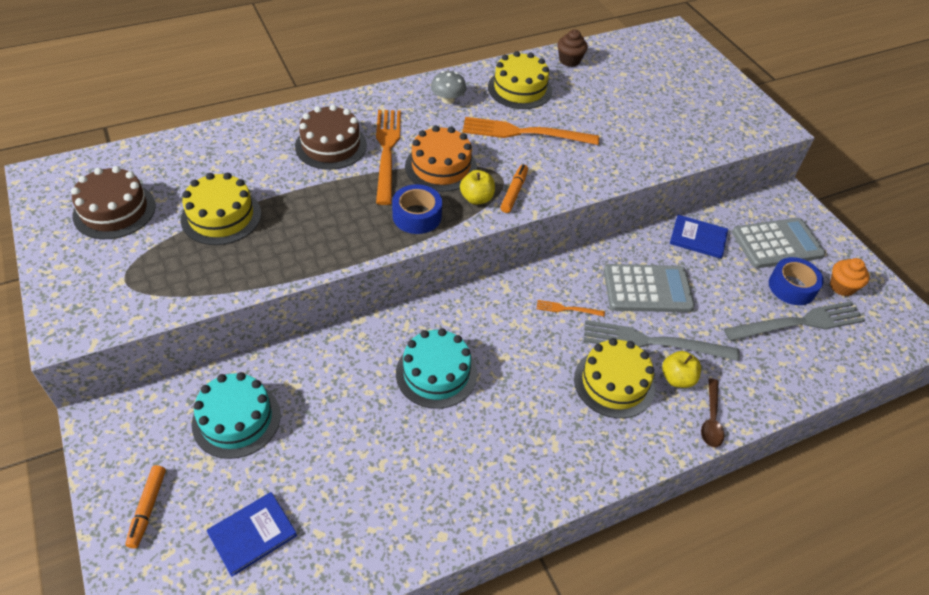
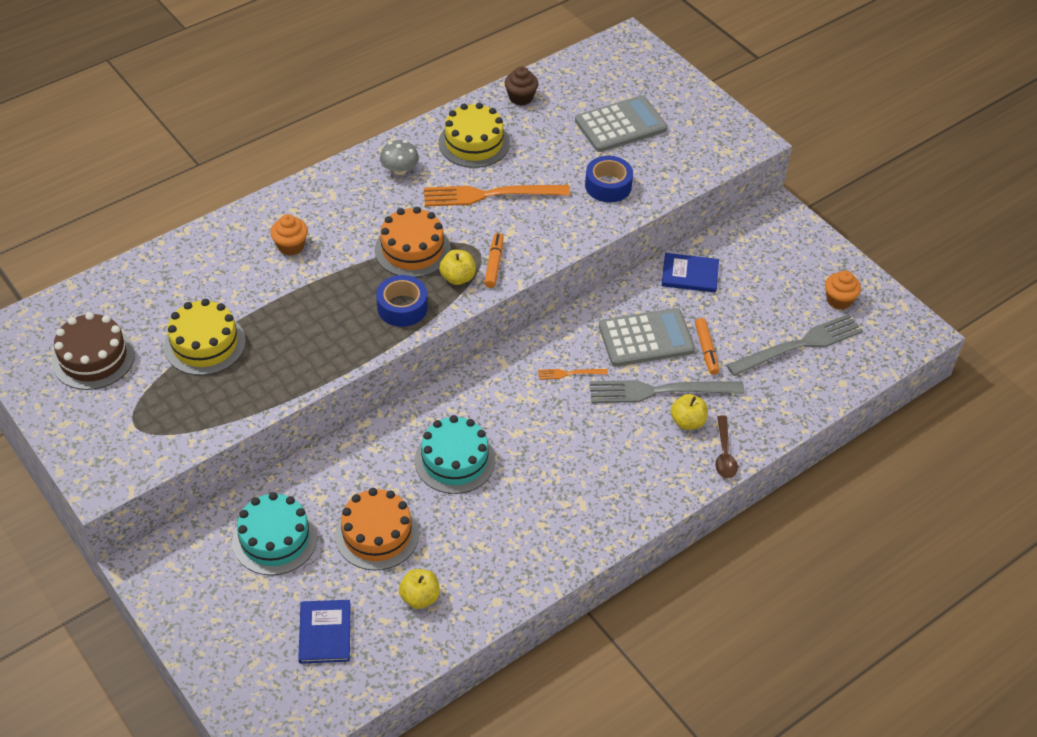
camera: 10 degrees left, 0 degrees up
orange marker [125,465,166,548] -> orange marker moved to [695,318,719,375]
blue book [206,492,297,577] -> blue book turned 45 degrees counterclockwise [298,600,351,664]
brown cake [295,105,367,170] -> orange cupcake [270,214,308,256]
orange fork [376,110,401,205] -> none
yellow cake [574,338,655,418] -> none
grey calculator [732,218,826,268] -> grey calculator moved to [575,95,667,152]
blue tape [769,257,824,305] -> blue tape moved to [585,156,633,202]
none -> orange cake [335,488,419,571]
none -> yellow apple [399,569,440,609]

